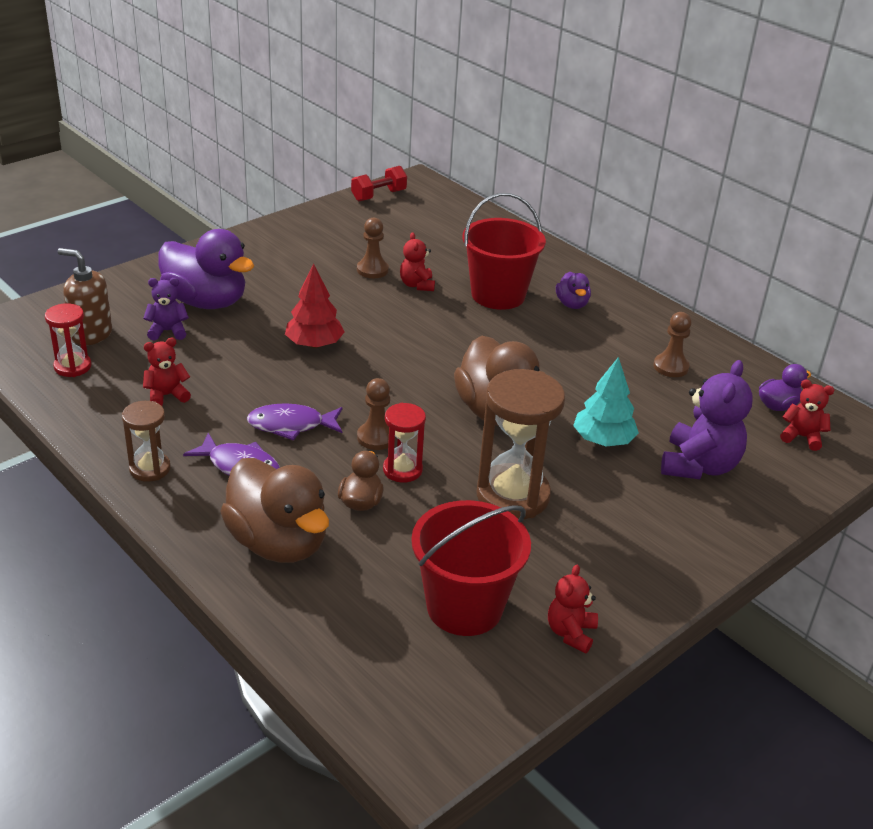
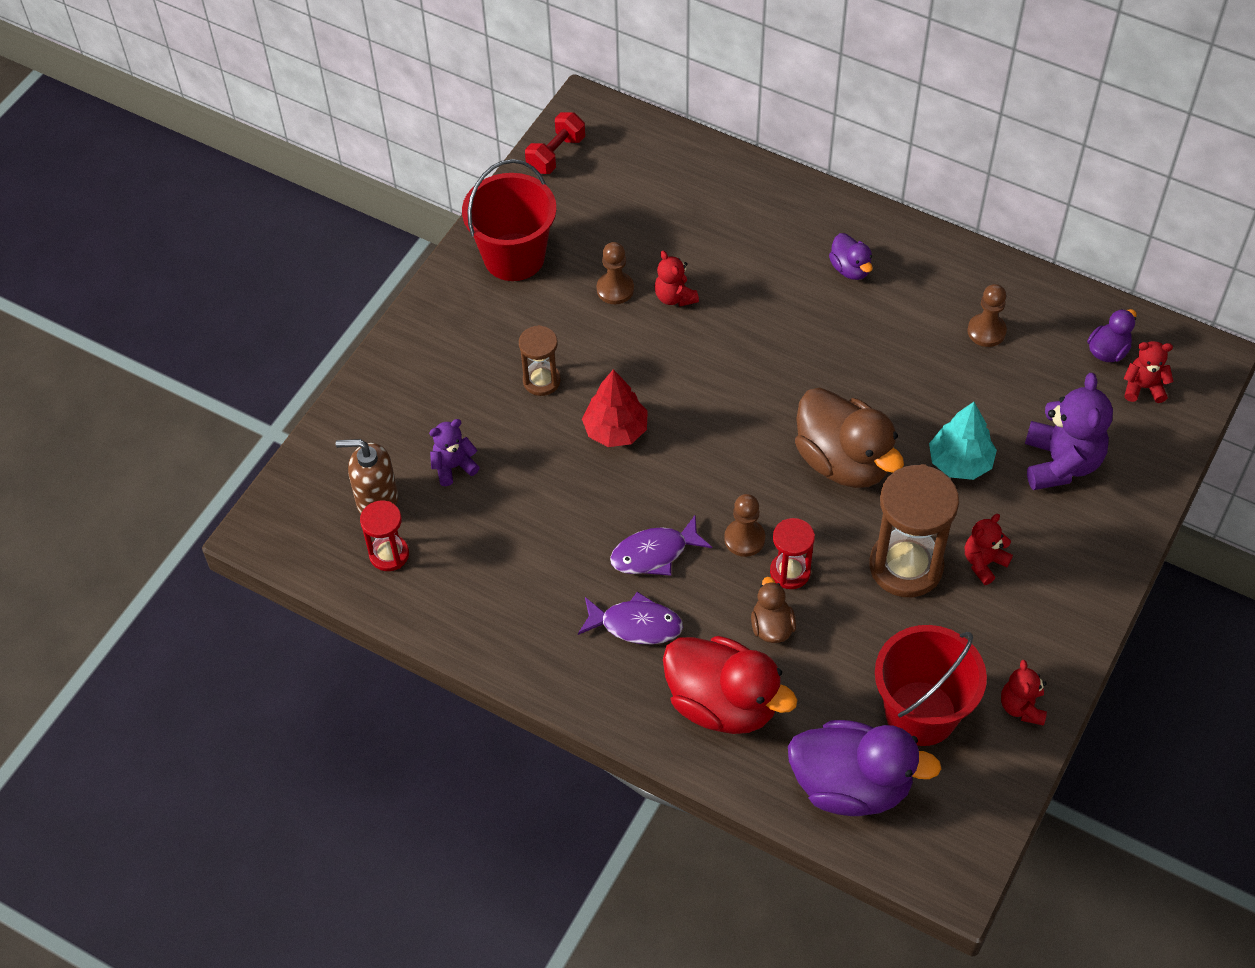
camera: 15 degrees left, 20 degrees up
brown hourglass [122,401,171,482] -> brown hourglass moved to [519,325,561,396]
red teddy bear [143,338,191,406] -> red teddy bear moved to [965,514,1013,585]
purple duck [158,229,254,309] -> purple duck moved to [788,720,941,816]
brown duck [220,458,329,563] -> red duck [663,636,797,734]
red bucket [462,193,546,310] -> red bucket moved to [462,159,557,281]

